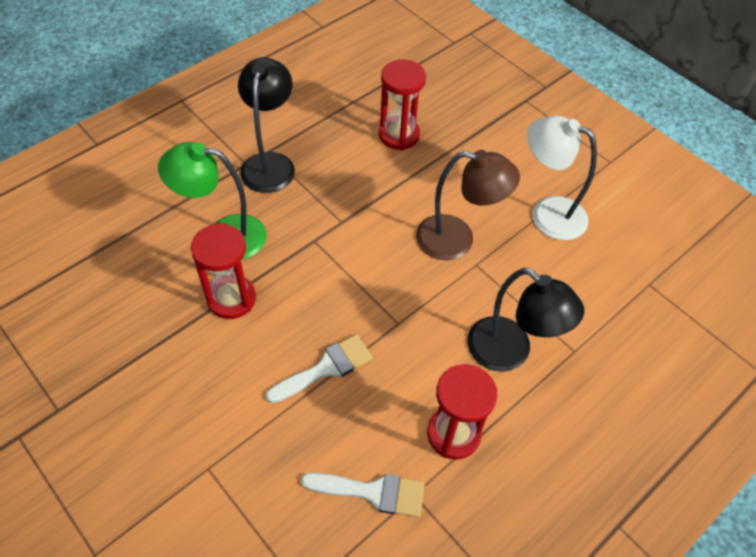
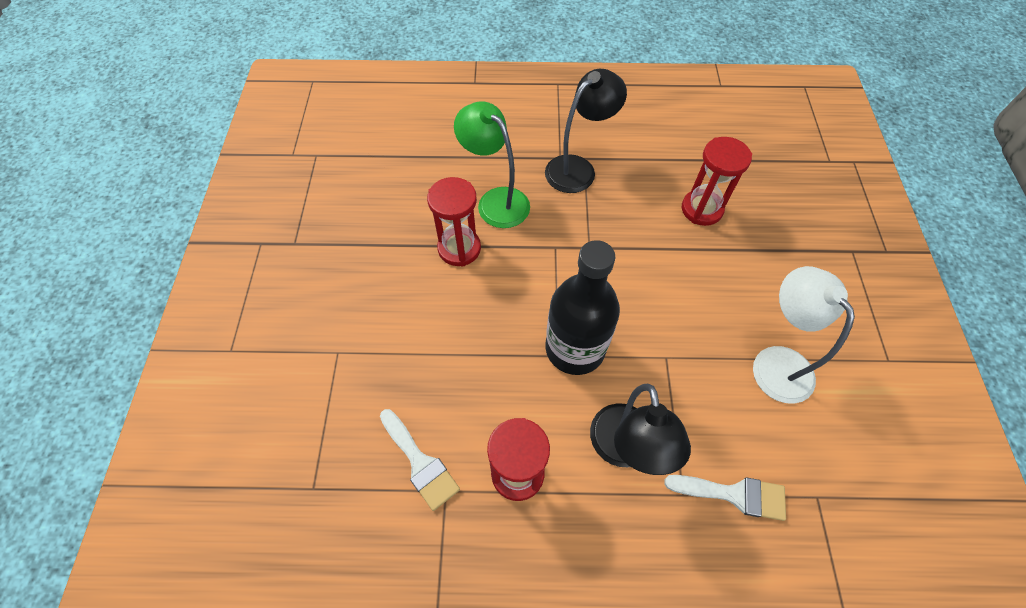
camera: 45 degrees right, 5 degrees up
white brush [266,334,373,403] -> white brush moved to [664,475,786,521]
brown lamp [416,150,520,260] -> none
none -> black bottle [546,240,620,375]

